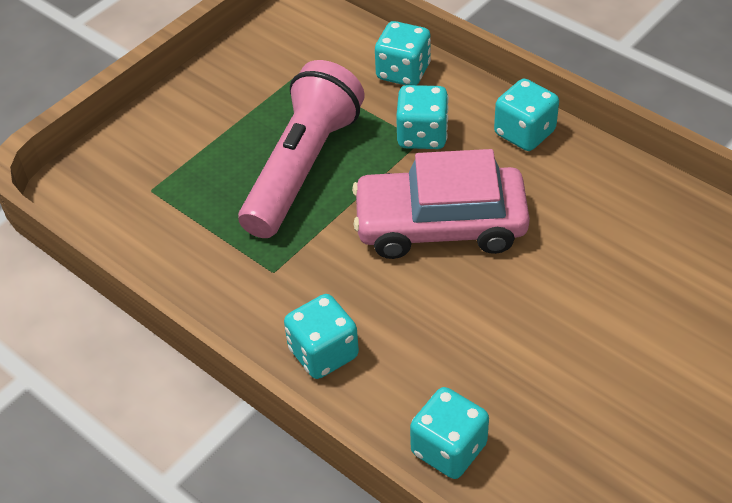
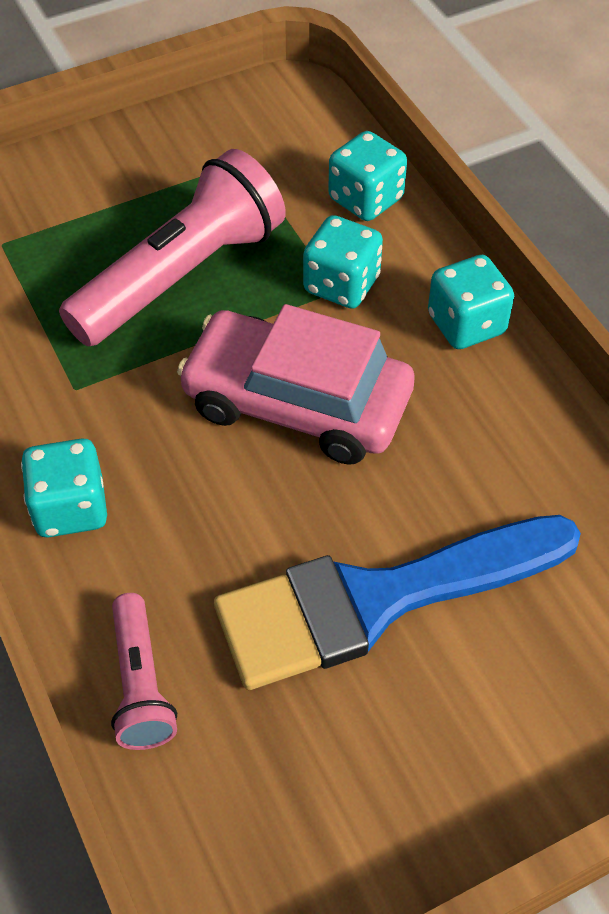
camera: 20 degrees right, 5 degrees up
turquoise dice [410,387,489,479] -> pink flashlight [111,593,177,750]
none -> blue brush [214,515,581,690]

